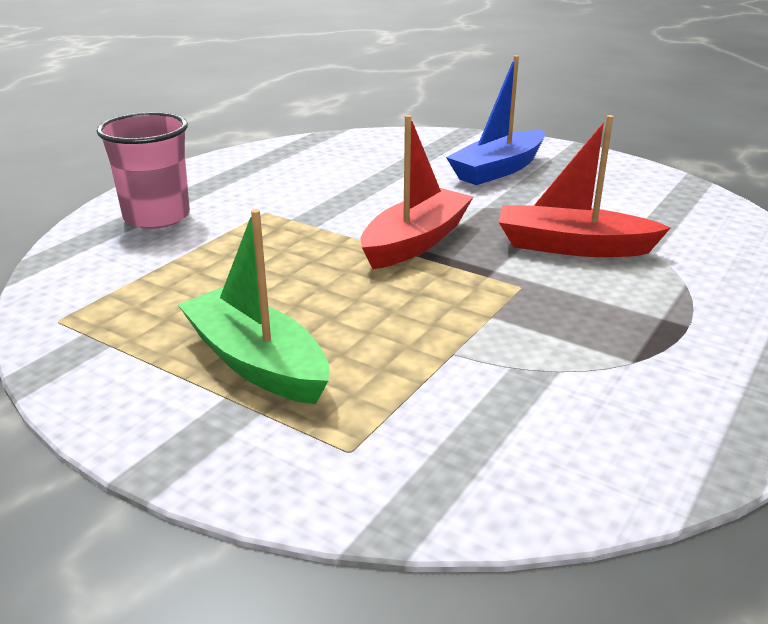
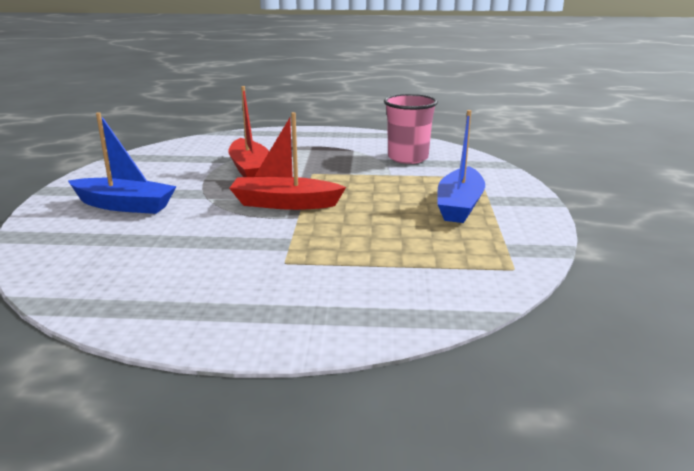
camera: 120 degrees left, 5 degrees down
pink cup [97,112,190,229] -> pink cup moved to [384,94,438,164]
green boat [178,209,329,404] -> blue boat [437,110,485,223]

